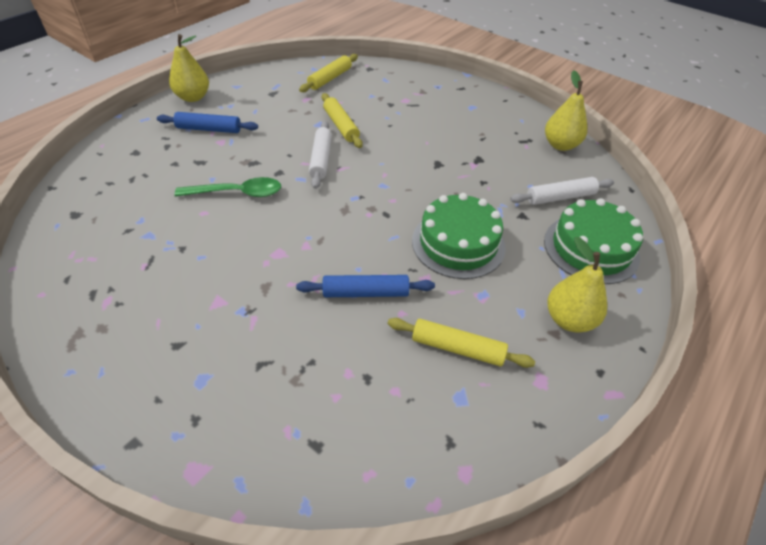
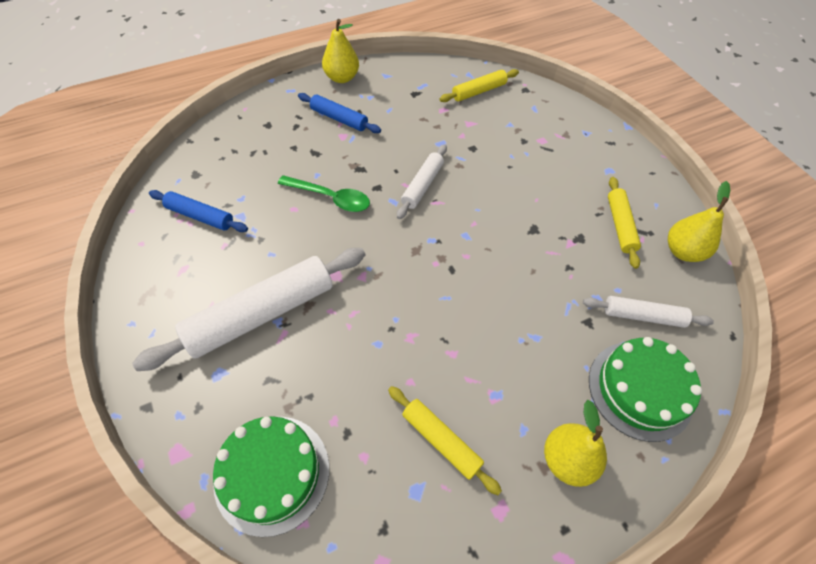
camera: 25 degrees right, 10 degrees up
blue rolling pin [296,275,435,297] -> blue rolling pin moved to [149,190,248,232]
yellow rolling pin [322,93,363,148] -> yellow rolling pin moved to [608,177,641,269]
green cake [412,193,506,279] -> green cake moved to [213,416,329,537]
none -> white rolling pin [132,248,365,371]

